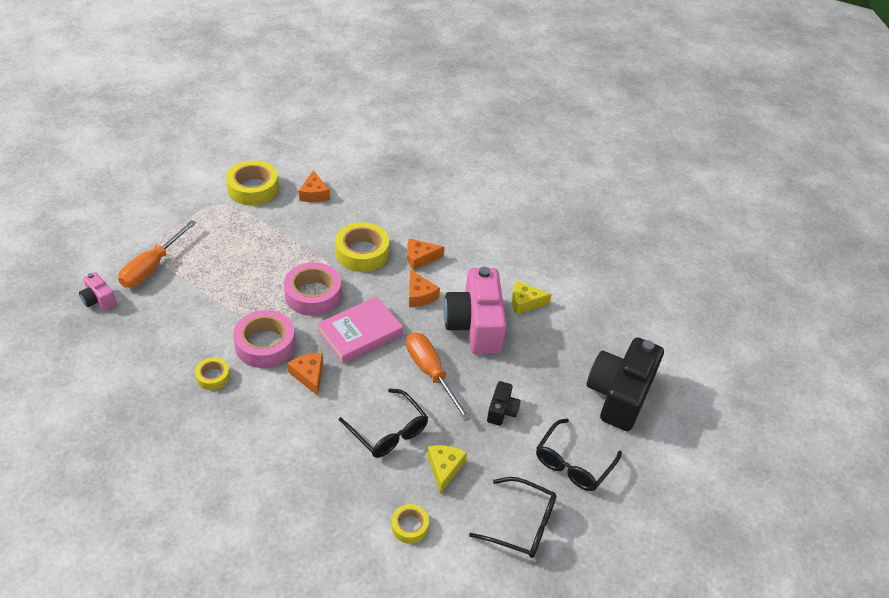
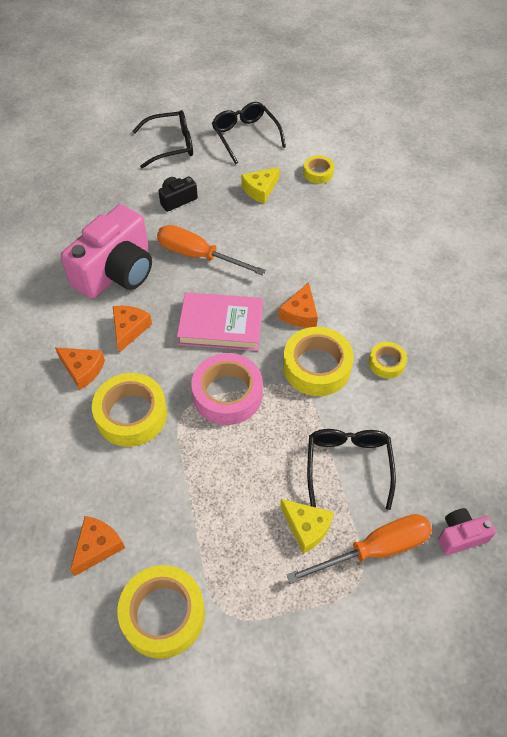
camera: 135 degrees left, 10 degrees up
pink camera [79,272,117,310] -> pink camera turned 105 degrees counterclockwise [438,508,496,555]
pink tape [233,310,295,368] -> yellow tape [283,327,354,396]
black glasses [339,389,428,458] -> black glasses moved to [307,429,396,510]
orange screwdriver [406,332,471,421] -> orange screwdriver turned 105 degrees clockwise [157,225,266,276]
yellow cheese [512,281,552,314] -> yellow cheese moved to [280,499,334,554]
black camera [586,337,664,431] -> none

